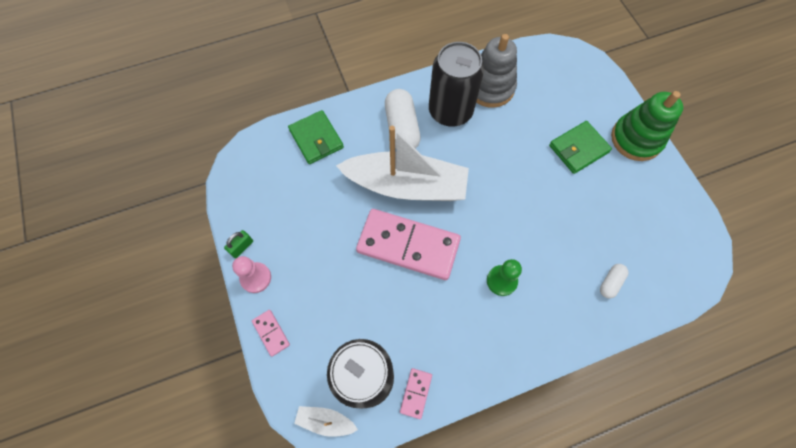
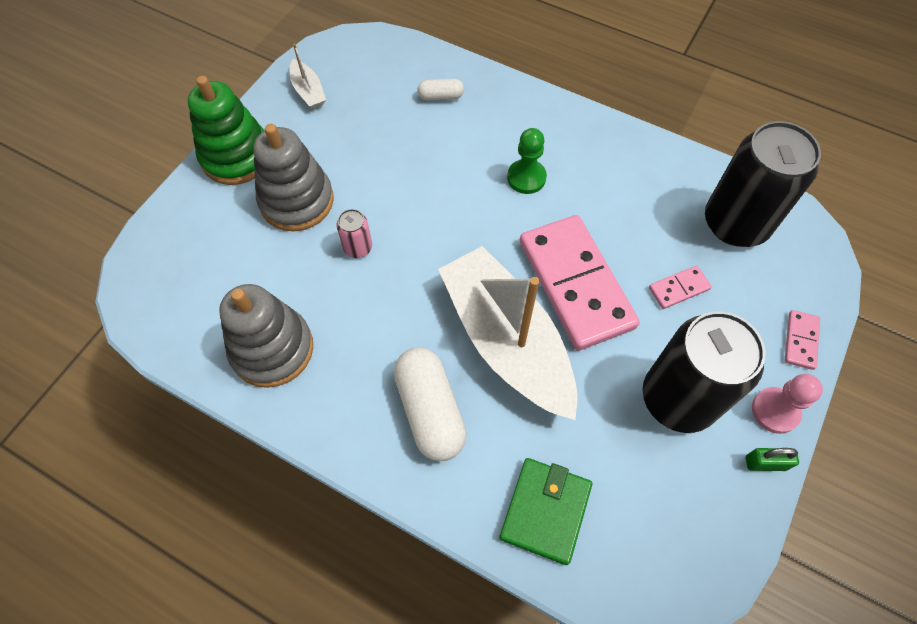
camera: 130 degrees left, 5 degrees down
white boat [294,406,358,437] -> white boat moved to [290,44,326,109]
white capsule [385,89,421,150] -> white capsule turned 60 degrees counterclockwise [394,347,467,461]
pink domino [400,368,432,419] -> pink domino moved to [649,266,712,309]
black can [429,42,484,127] -> black can moved to [643,311,765,433]
green wallet [549,121,612,174] -> grey stacking toy [253,124,334,231]
none -> pink can [337,209,372,258]

